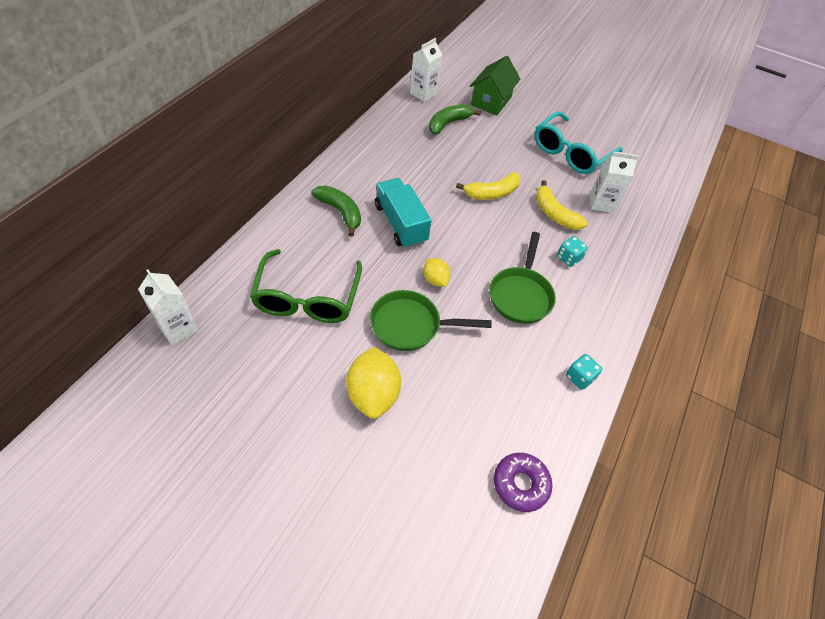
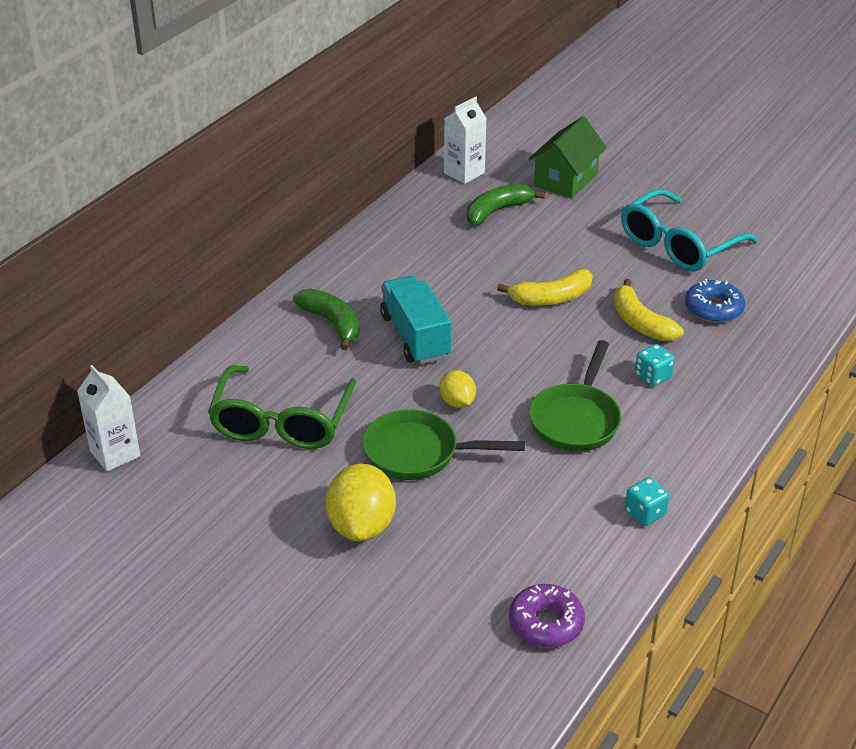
camera: 10 degrees right, 15 degrees down
white carton [590,152,638,213] -> blue donut [685,279,745,323]

